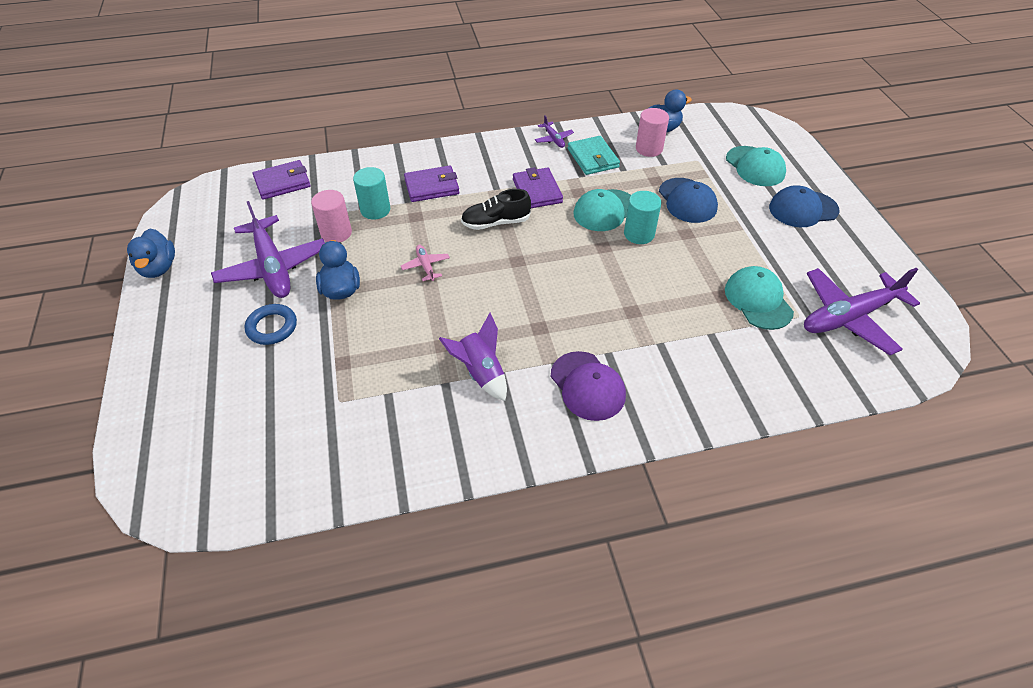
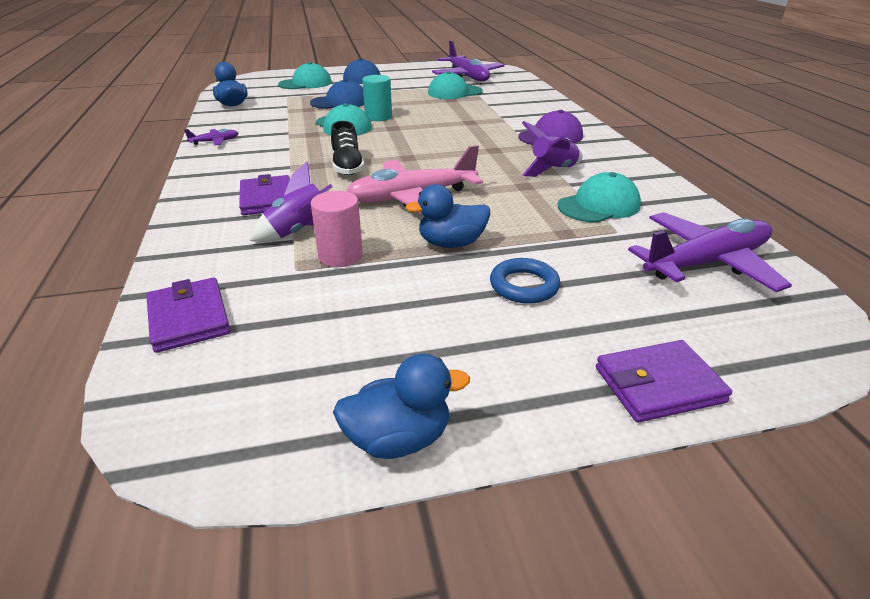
camera: 90 degrees left, 15 degrees down
purple plane [211,201,325,298] -> purple plane moved to [628,212,792,292]
turquoise cylinder [353,167,390,220] -> purple rocket [250,162,332,242]
pink plane [401,245,450,281] -> pink plane [346,145,483,215], size x2.27
purple wallet [513,167,563,208] -> purple wallet moved to [596,340,732,422]
turquoise wallet [568,136,620,175] -> none
pink cylinder [636,108,669,157] -> none
none -> turquoise cap [558,172,641,223]

